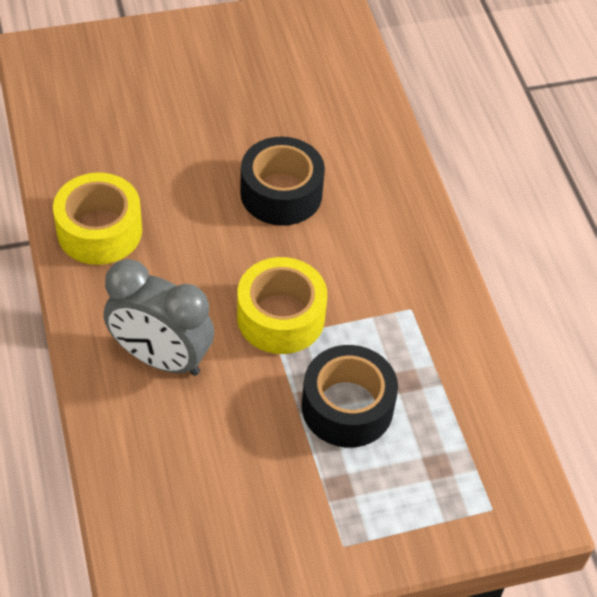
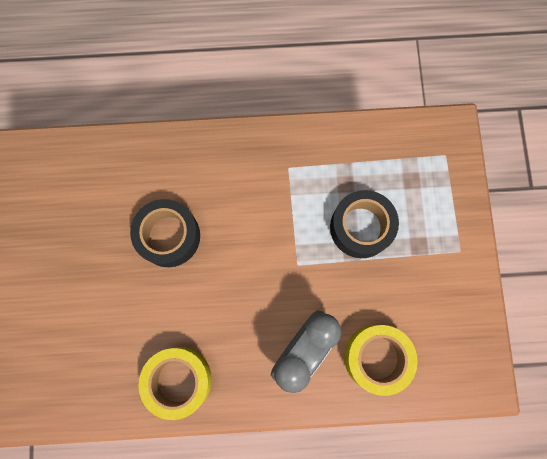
camera: 75 degrees left, 25 degrees up
yellow tape [237,257,327,354] -> yellow tape moved to [344,325,418,396]

